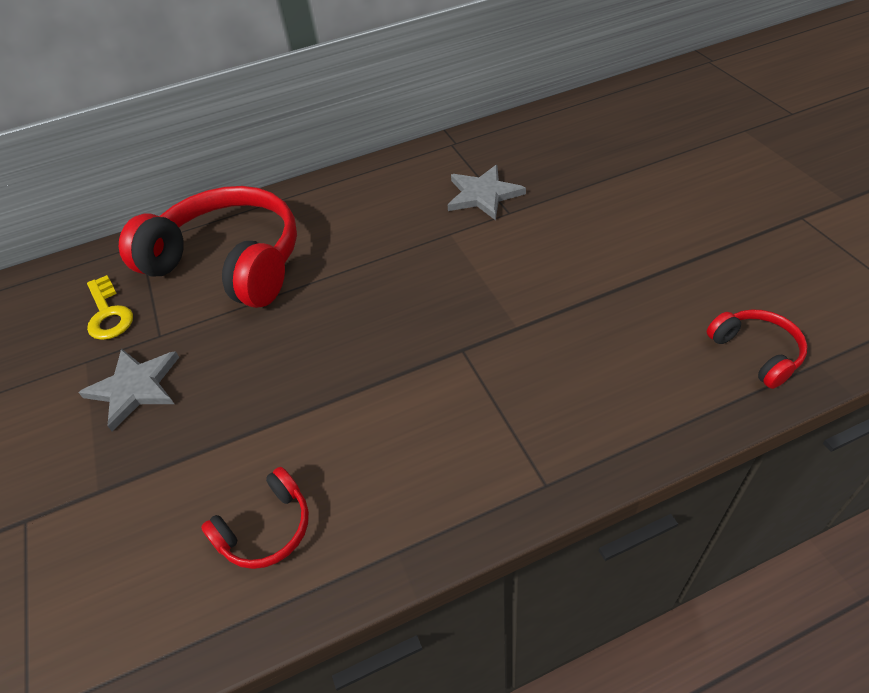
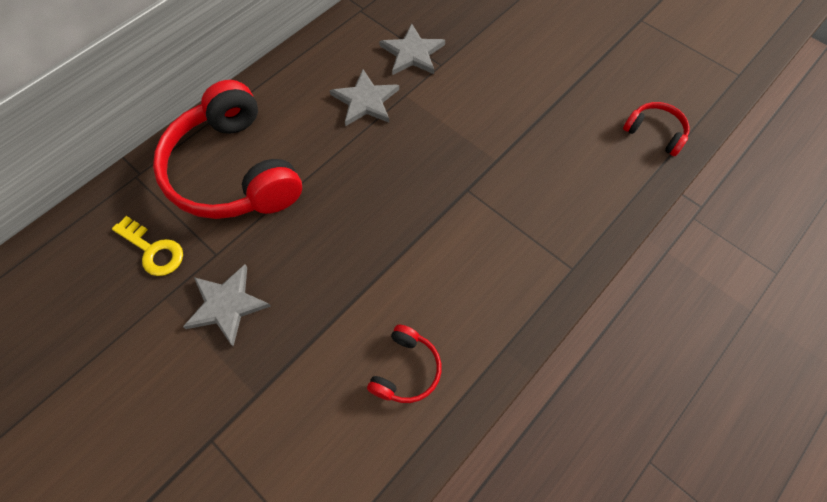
camera: 30 degrees left, 15 degrees up
red headphones [119,186,297,308] -> red headphones turned 120 degrees counterclockwise [153,80,302,219]
none -> grey star [330,69,399,126]

